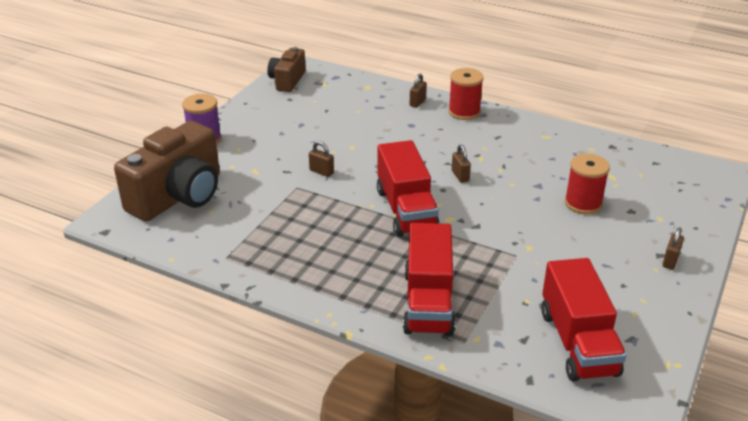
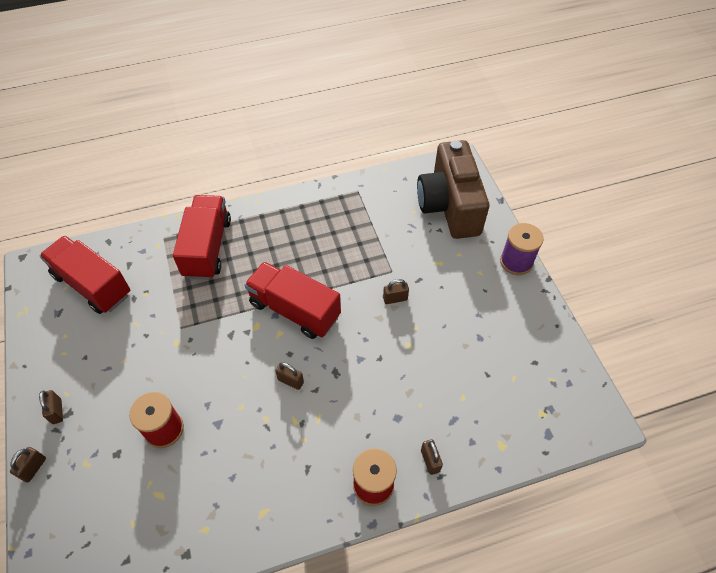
camera: 135 degrees right, 20 degrees up
brown camera [267,47,306,92] -> none
red truck [403,223,456,336] -> red truck turned 45 degrees clockwise [173,195,231,280]
none -> brown padlock [10,447,46,482]

